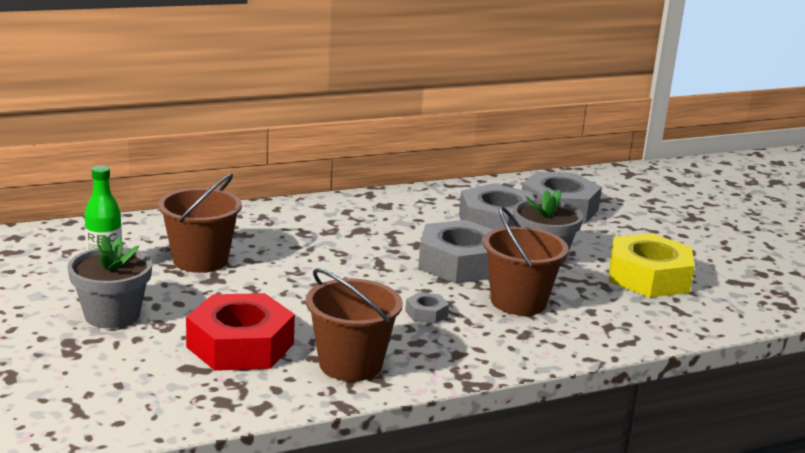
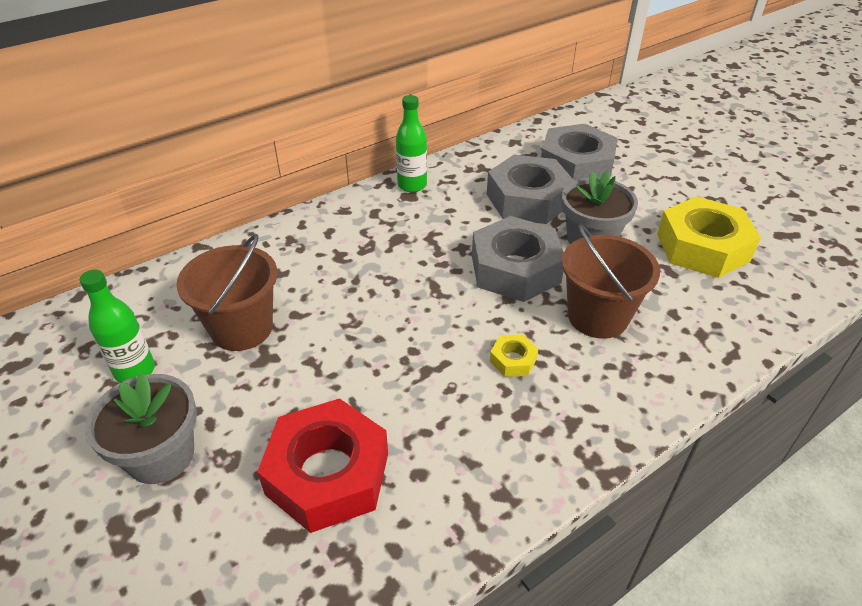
camera: 10 degrees left, 20 degrees up
brown bucket [306,268,403,381] -> none
grey nut [405,292,449,324] -> yellow nut [490,334,538,377]
none -> green bottle [396,95,427,192]

